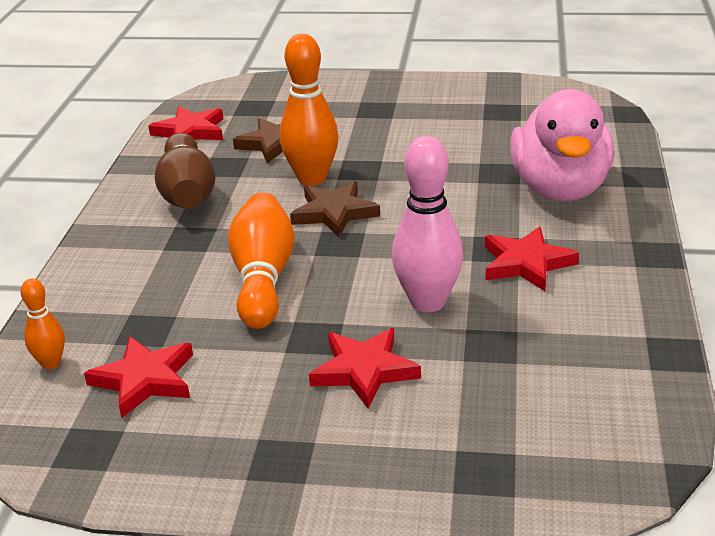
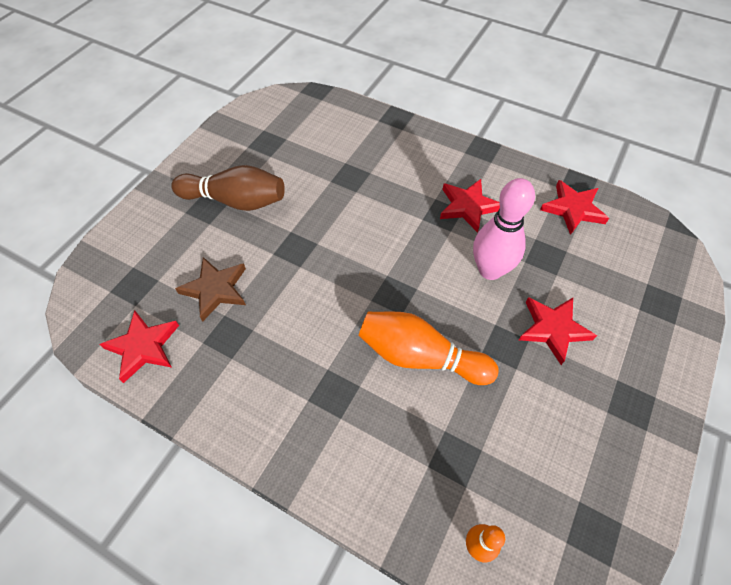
camera: 70 degrees left, 25 degrees up
red star [84,337,193,418] -> red star moved to [540,180,609,235]
brown bowling pin [155,133,215,208] -> brown bowling pin moved to [171,165,285,211]
orange bowling pin [280,34,339,186] -> none
brown star [290,181,380,237] -> none
pink duck [510,89,614,201] -> none

